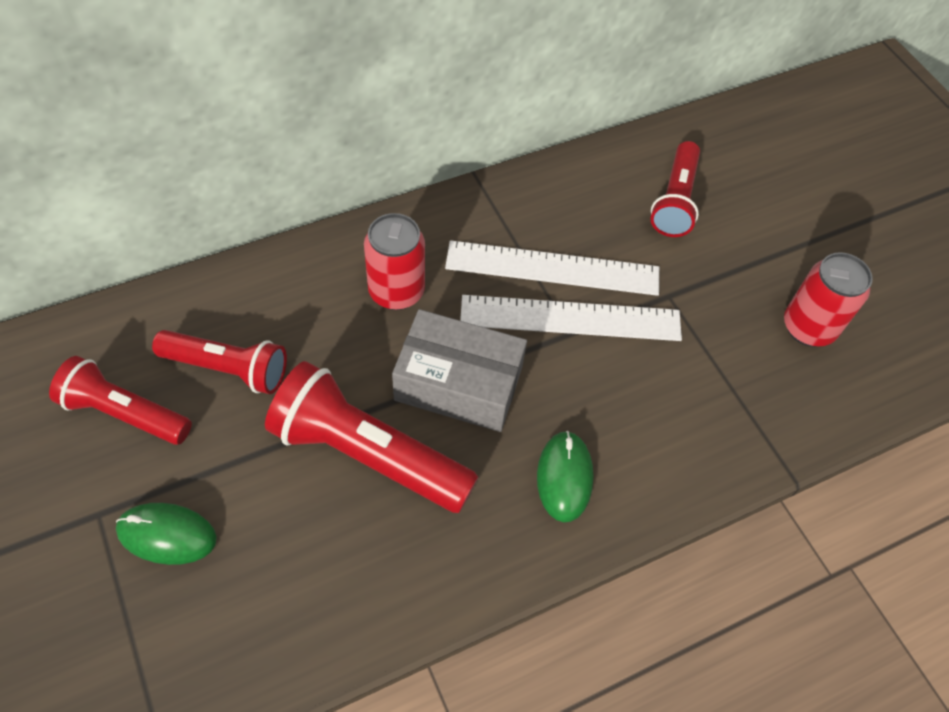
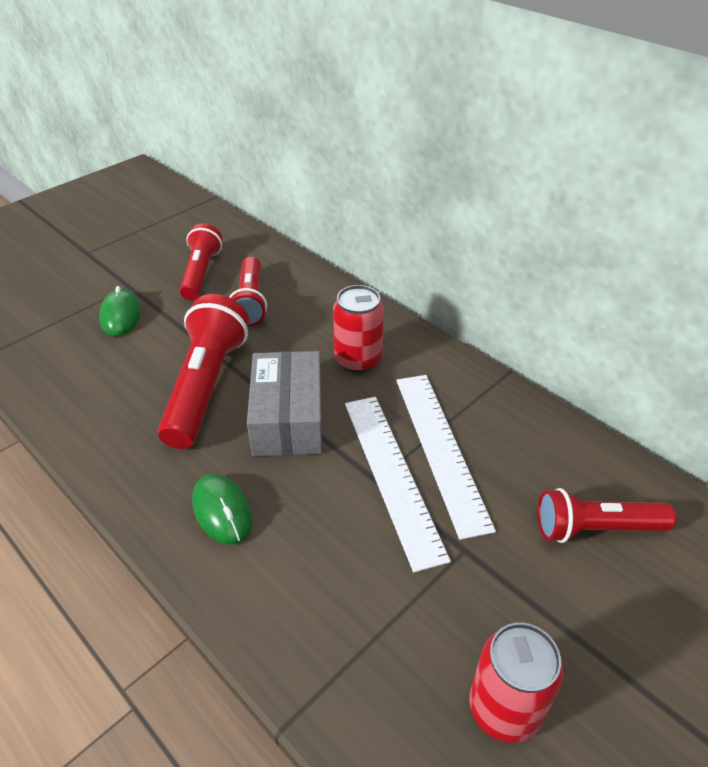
camera: 75 degrees right, 15 degrees down
green mouse [537,431,594,522] -> green mouse turned 75 degrees clockwise [192,473,252,545]

